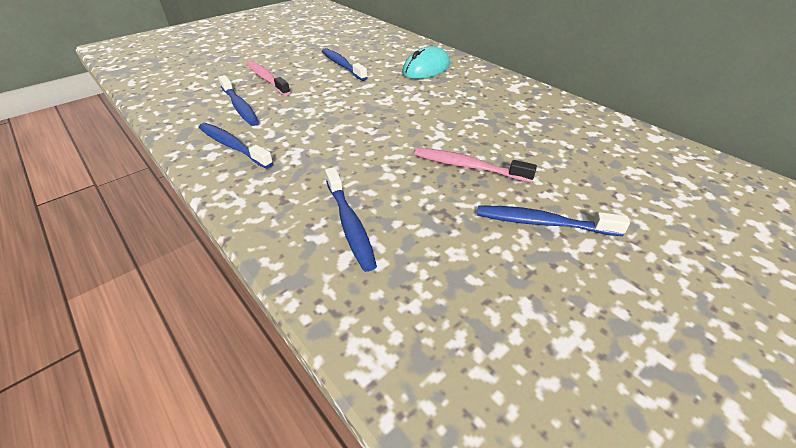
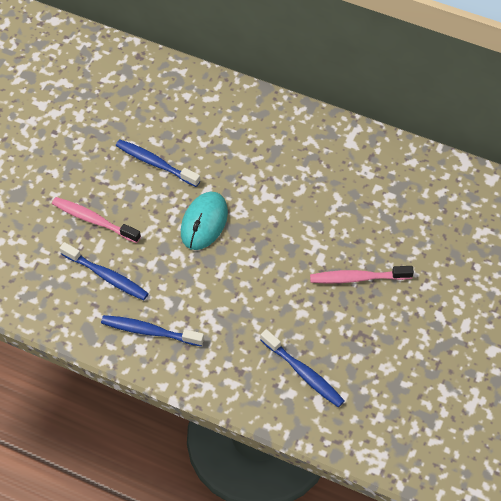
camera: 25 degrees left, 15 degrees up
turquoise mouse [402,46,450,79] -> turquoise mouse moved to [181,192,228,250]
blue toothbrush [477,205,630,236] -> none

